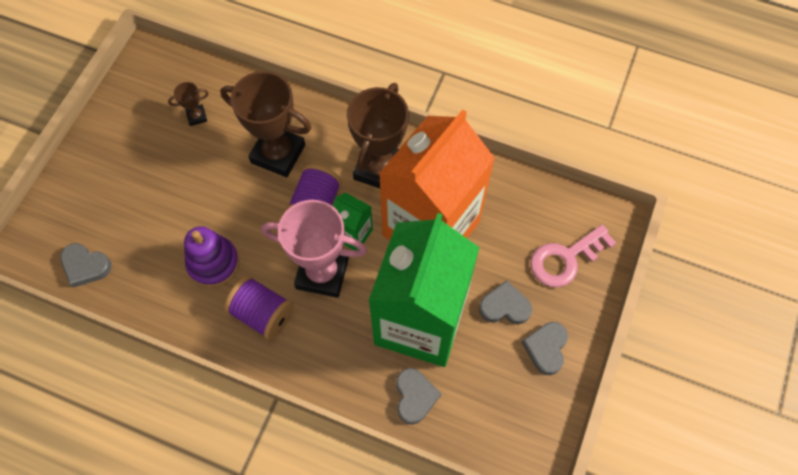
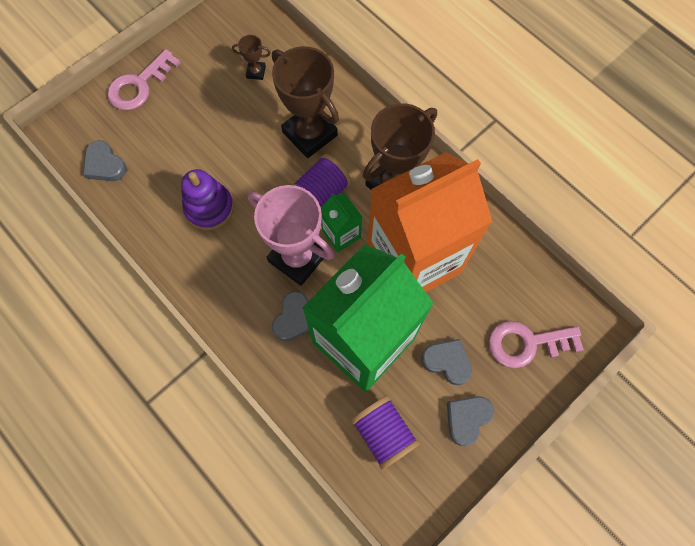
camera: 25 degrees right, 5 degrees up
purple spool [224,276,294,340] -> purple spool moved to [351,396,420,470]
grey heart [396,368,441,425] -> grey heart moved to [272,291,309,341]
none -> pink key [107,49,181,111]

